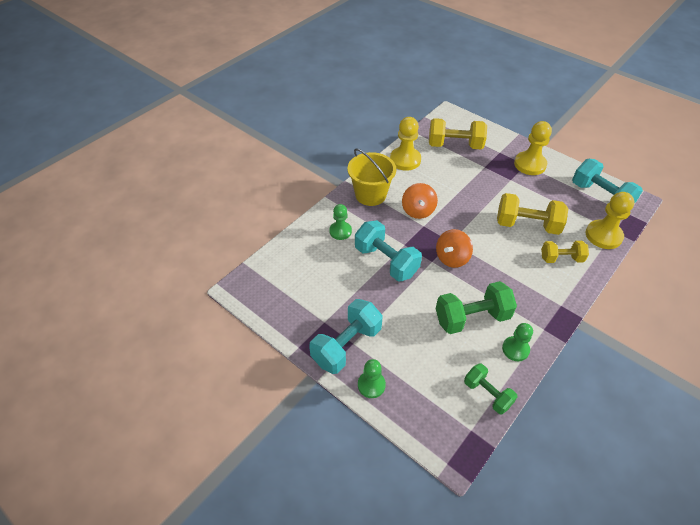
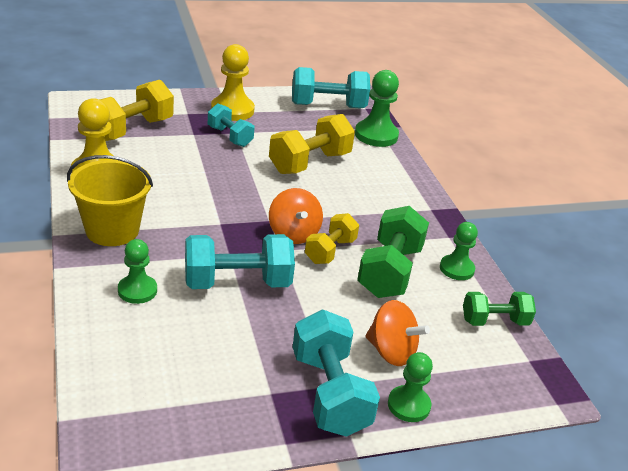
camera: 60 degrees left, 15 degrees down
orange spinning top [402,183,438,219] -> orange spinning top moved to [365,300,430,366]
yellow dumbbell [541,241,589,263] -> yellow dumbbell moved to [305,213,359,264]
yellow pawn [586,192,635,249] -> green pawn [355,70,399,147]
none -> turquoise dumbbell [208,104,254,147]

